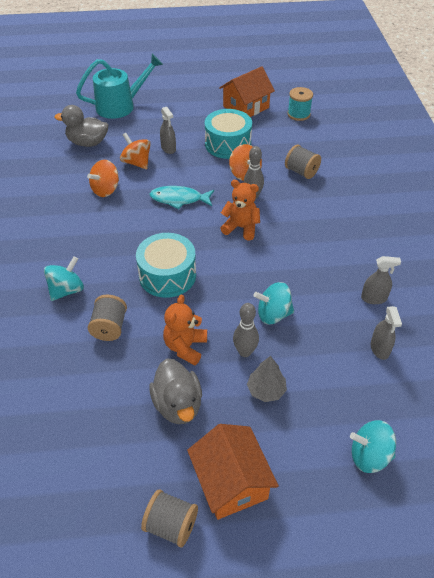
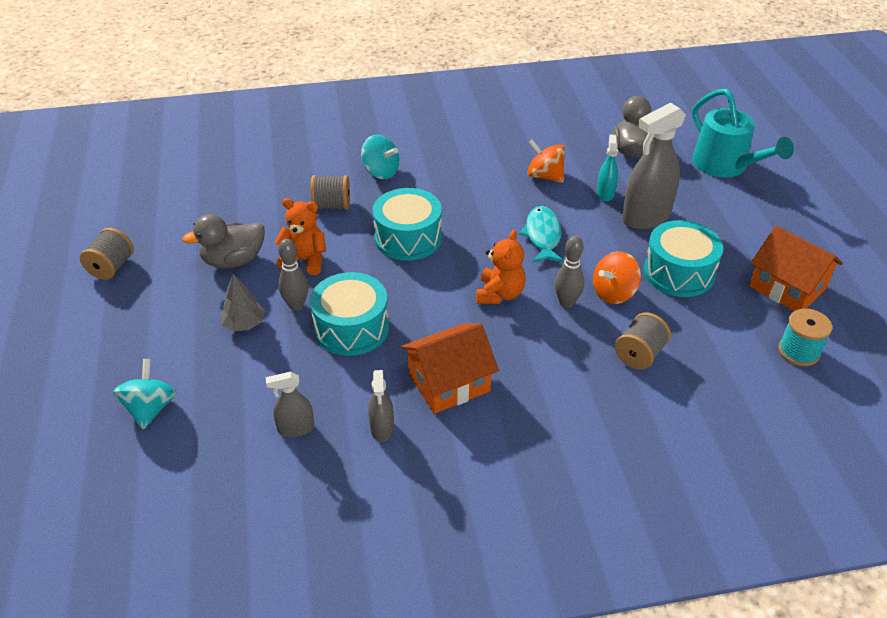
camera: 85 degrees right, 5 degrees down
orange spinning top [120,133,151,169] -> turquoise spray bottle [597,134,618,202]
grey spray bottle [160,107,176,154] -> grey spray bottle [622,102,686,230], size x1.97
orange house [187,424,279,520] -> orange house moved to [401,323,499,414]
turquoise spinning top [254,282,294,324] -> turquoise drum [310,272,389,356]

